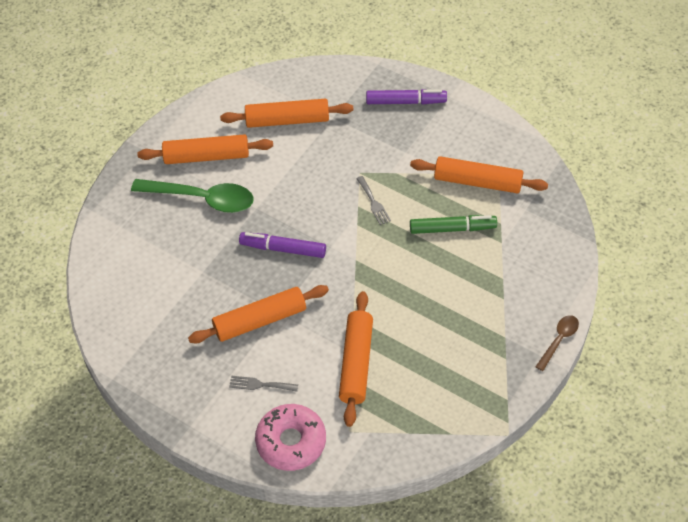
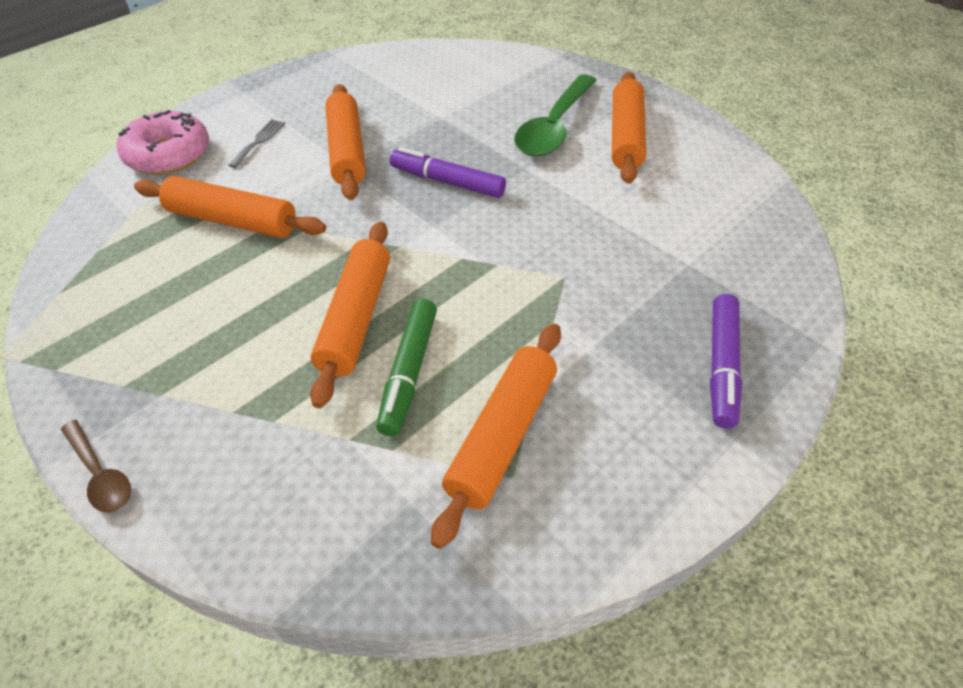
camera: 100 degrees right, 5 degrees down
orange rolling pin [220,99,353,128] -> orange rolling pin moved to [310,221,390,408]
purple marker [239,232,326,258] -> purple marker turned 90 degrees counterclockwise [390,147,506,198]
grey fork [356,176,391,225] -> none

